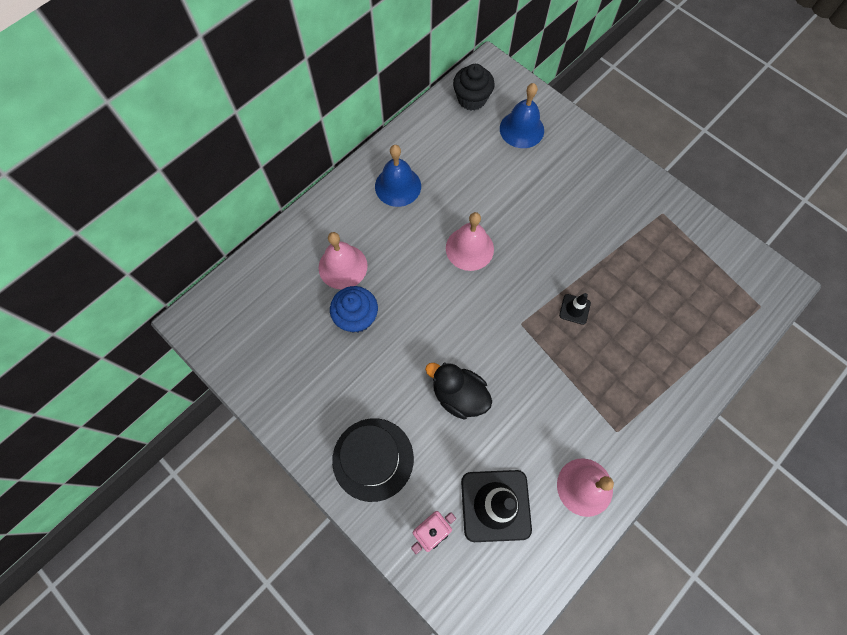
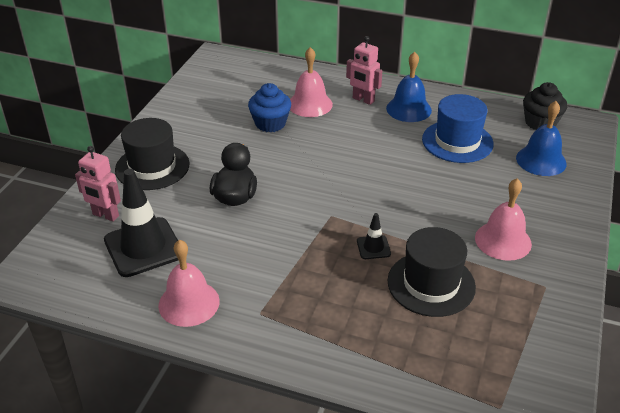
camera: 65 degrees right, 30 degrees down
pink bell [446,212,494,271] -> pink bell moved to [475,178,532,261]
none -> pink robot [346,36,382,105]
none -> black hat [388,227,476,317]
none -> blue hat [422,94,494,163]

